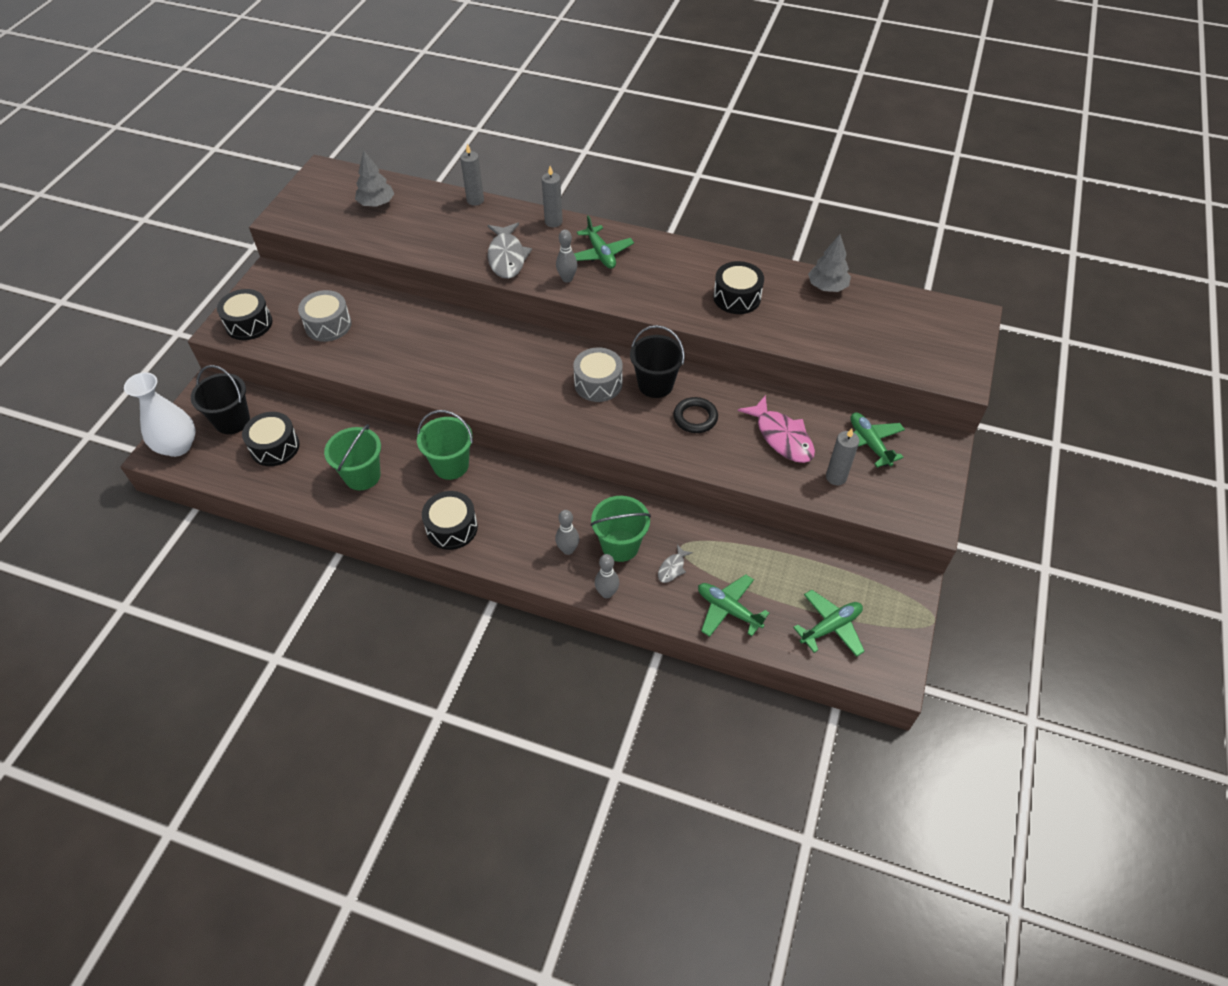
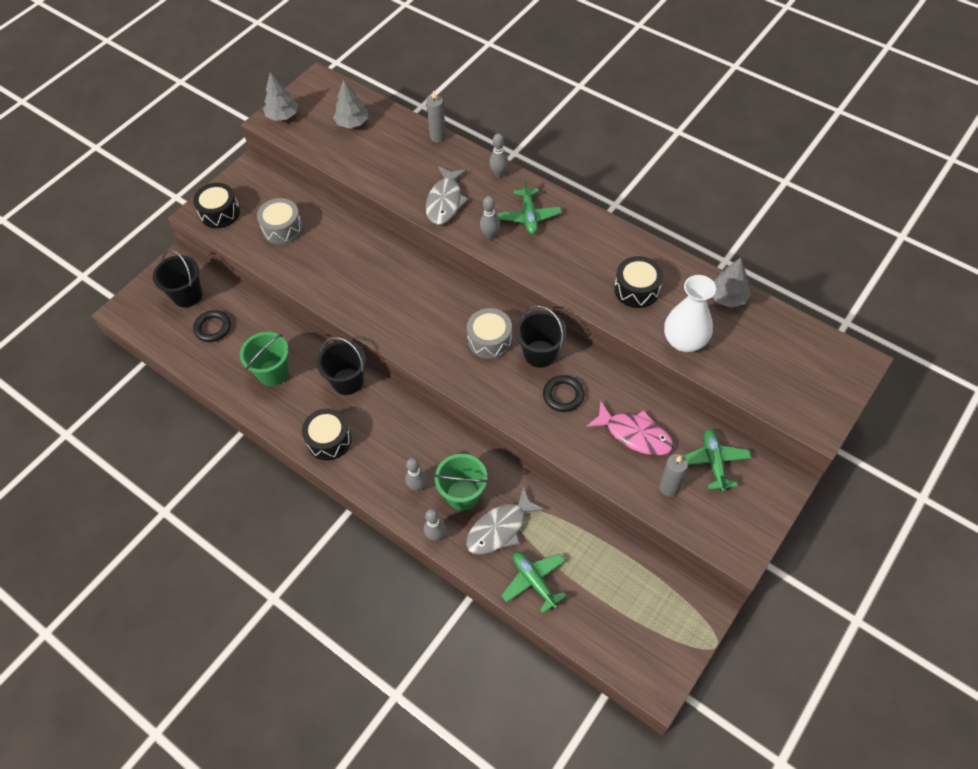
camera: 20 degrees right, 5 degrees up
white vase [124,372,196,457] -> white vase moved to [664,275,716,352]
black drum [242,412,300,466] -> black ring [193,310,231,342]
green bucket [417,410,473,480] -> black bucket [317,337,366,395]
grey candle [542,166,563,227] -> grey bowling pin [489,133,508,177]
grey fish [658,545,693,583] -> grey fish [466,486,545,555], size x2.05
pink fish [738,395,815,463] -> pink fish turned 45 degrees counterclockwise [586,401,673,455]
green plane [793,590,865,657] -> none
none -> grey tree [263,72,298,121]

